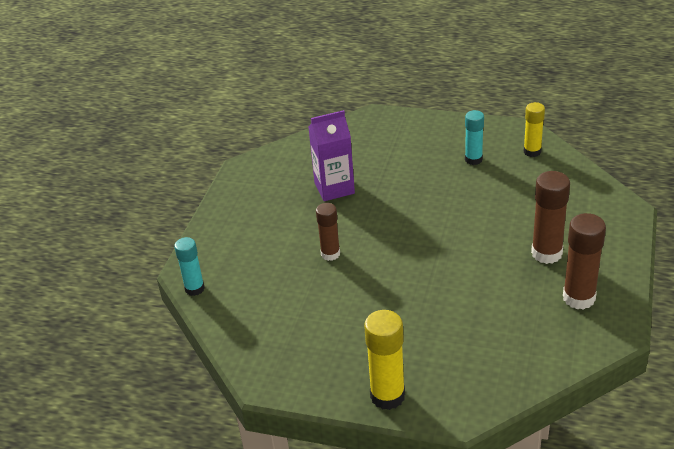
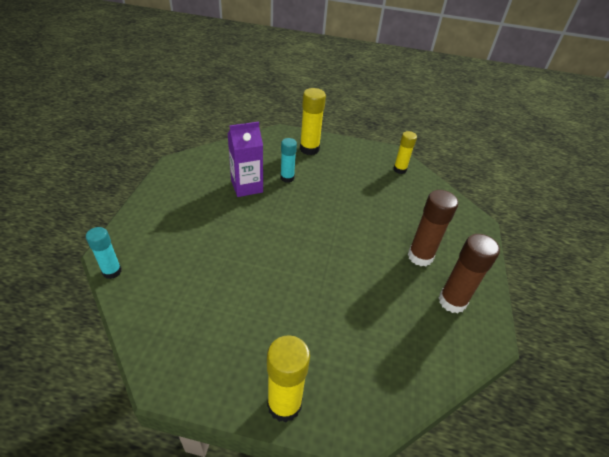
camera: 10 degrees left, 5 degrees up
brown glue stick [316,203,340,261] -> none
turquoise glue stick [465,110,484,165] -> turquoise glue stick moved to [280,138,297,183]
none -> yellow glue stick [300,88,326,155]

